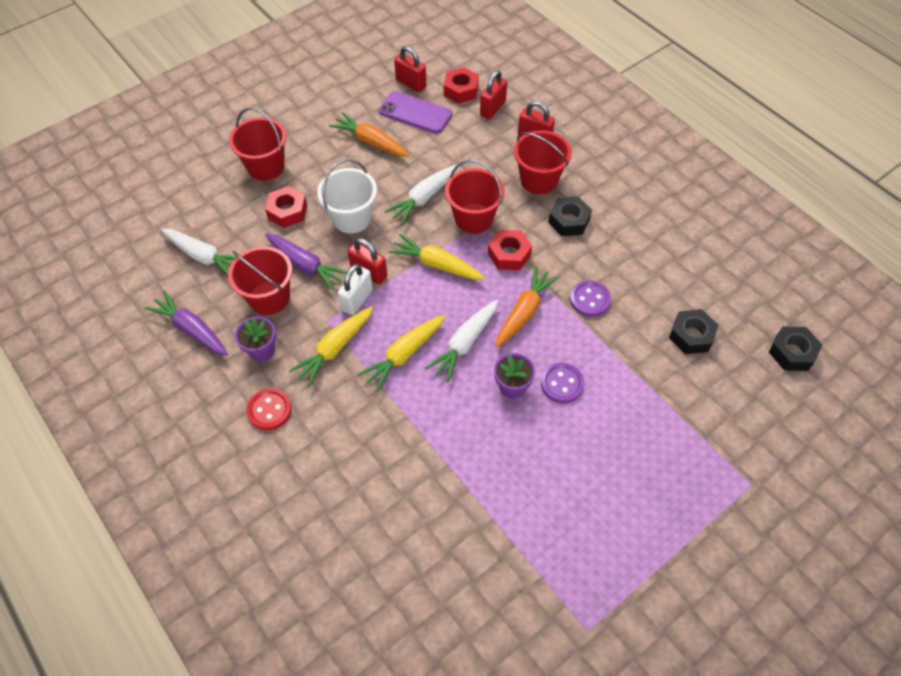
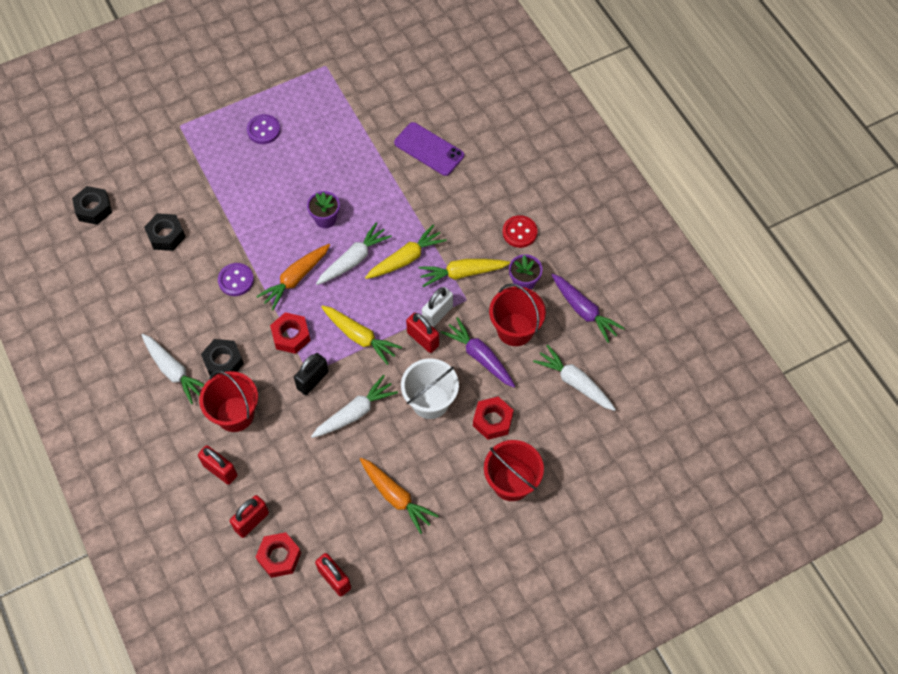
camera: 170 degrees left, 5 degrees up
yellow carrot [289,306,374,387] -> yellow carrot turned 150 degrees counterclockwise [418,259,510,287]
purple phone [379,91,452,134] -> purple phone moved to [394,122,464,176]
red bucket [445,160,505,234] -> black padlock [294,353,329,395]
purple button [541,363,584,403] -> purple button moved to [247,114,281,144]
none -> white carrot [142,334,205,404]

